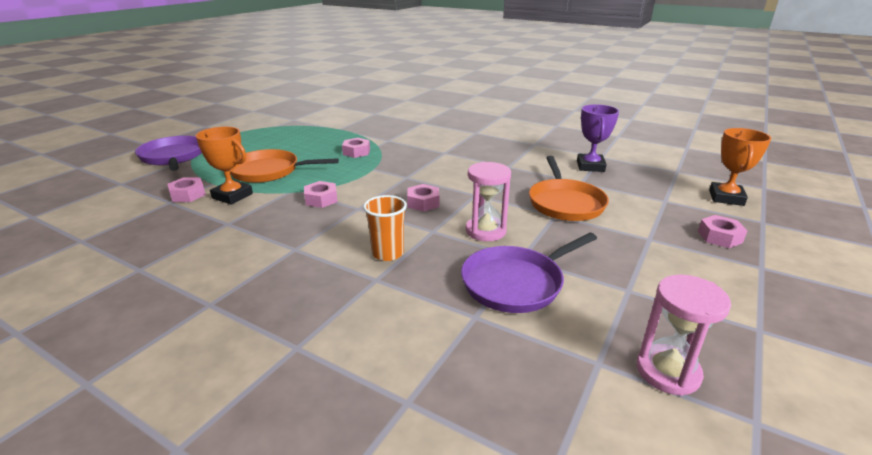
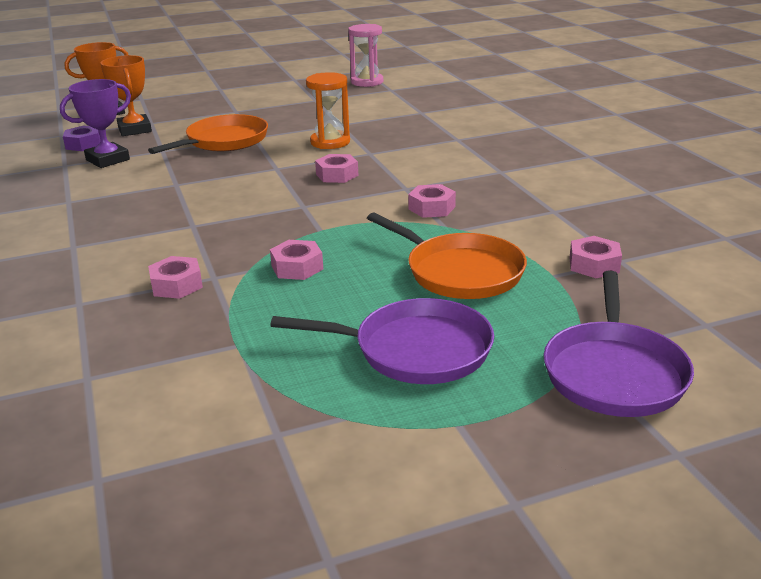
camera: 140 degrees left, 0 degrees up
orange trophy [196,127,253,205] -> orange trophy moved to [100,55,152,136]
orange cup [363,195,407,261] -> none
purple pan [461,233,597,313] -> purple pan moved to [270,298,494,384]
pink hourglass [466,162,511,241] -> orange hourglass [306,72,350,149]
pink nut [698,215,748,248] -> pink nut moved to [148,256,203,299]
none -> purple nut [63,125,100,151]

